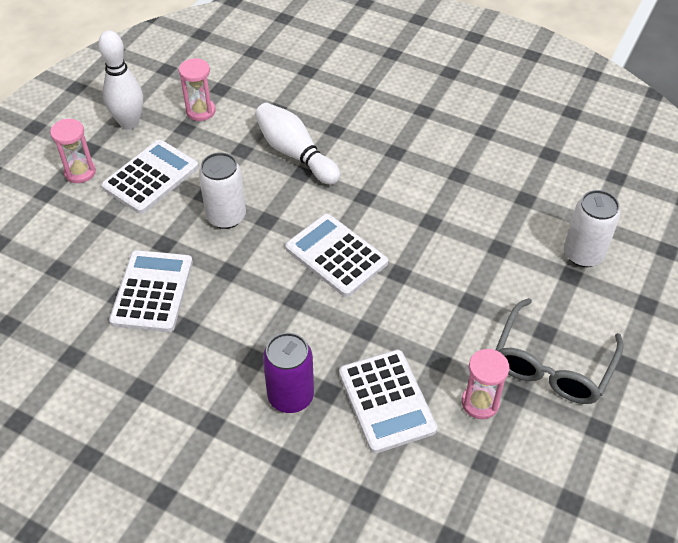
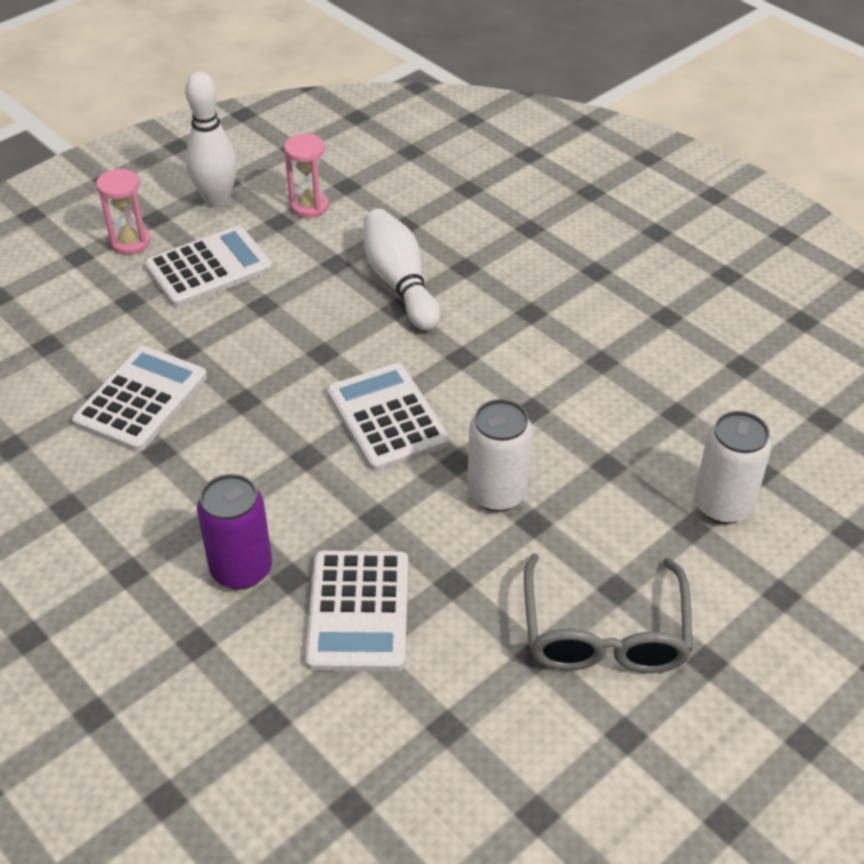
camera: 20 degrees right, 5 degrees down
white can [199,153,246,229] -> white can moved to [467,399,533,512]
pink hourglass [462,349,510,419] -> none
grey glasses [495,298,624,404] -> grey glasses turned 45 degrees counterclockwise [524,554,693,673]

